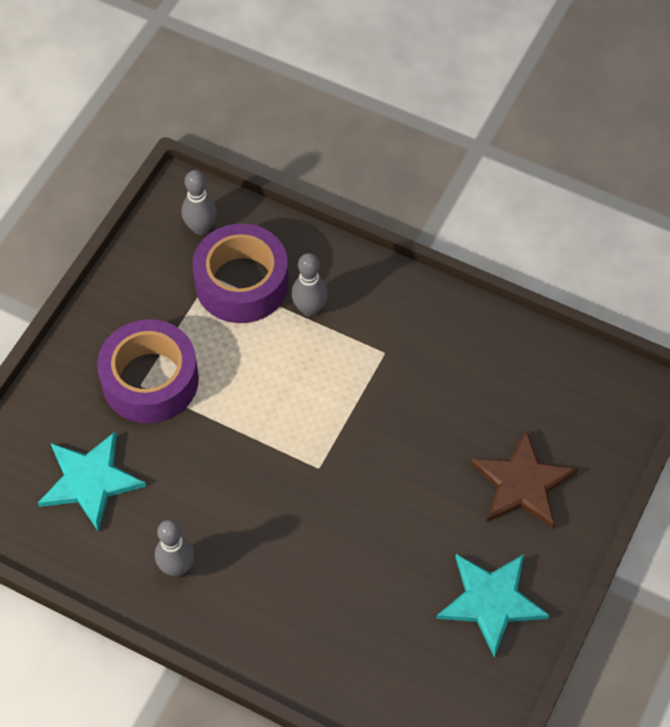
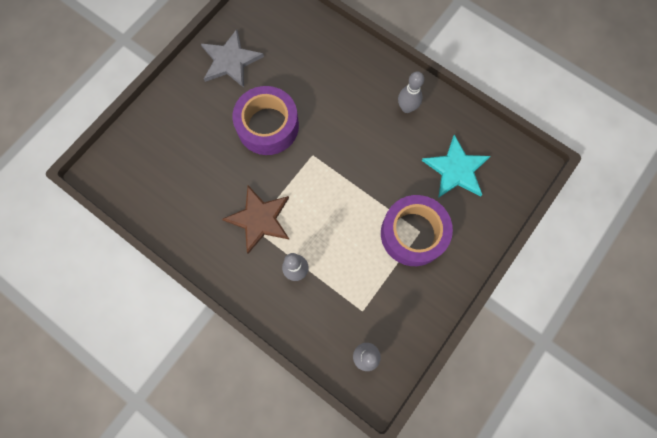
camera: 170 degrees left, 15 degrees up
purple tape [193,224,289,323] -> purple tape moved to [232,86,299,155]
turquoise star [436,554,550,658] -> grey star [201,29,264,88]
brown star [470,430,578,529] -> brown star moved to [222,186,290,254]

